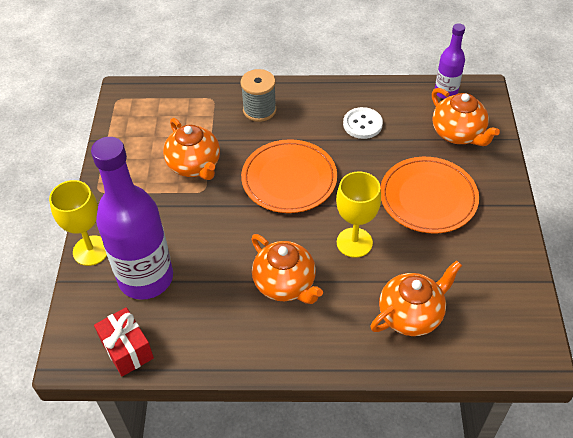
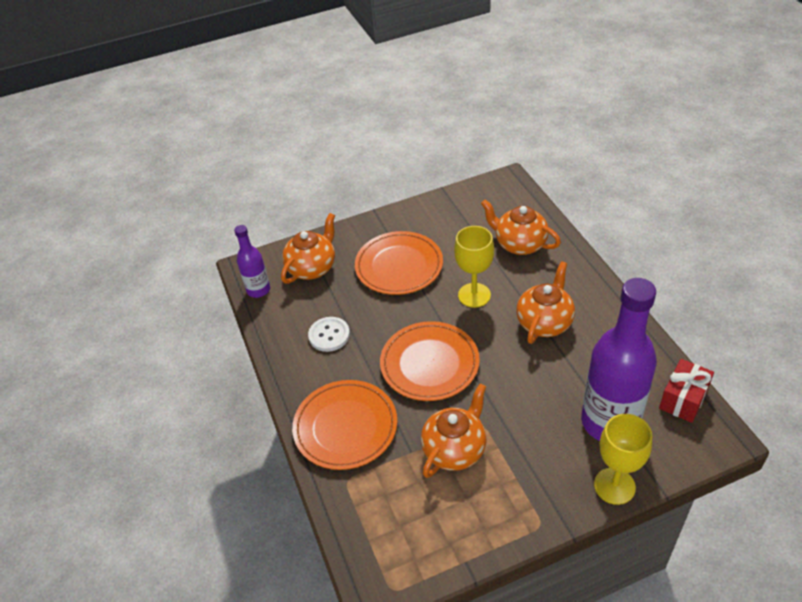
camera: 110 degrees left, 5 degrees down
grey spool [241,69,276,122] -> orange plate [292,380,397,470]

